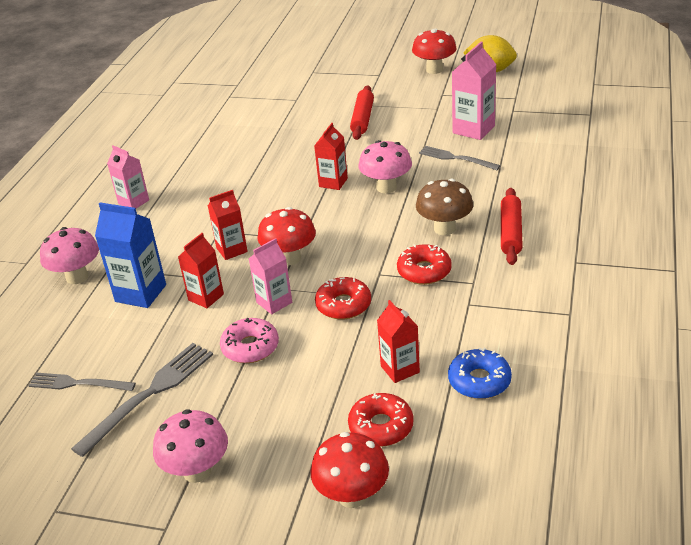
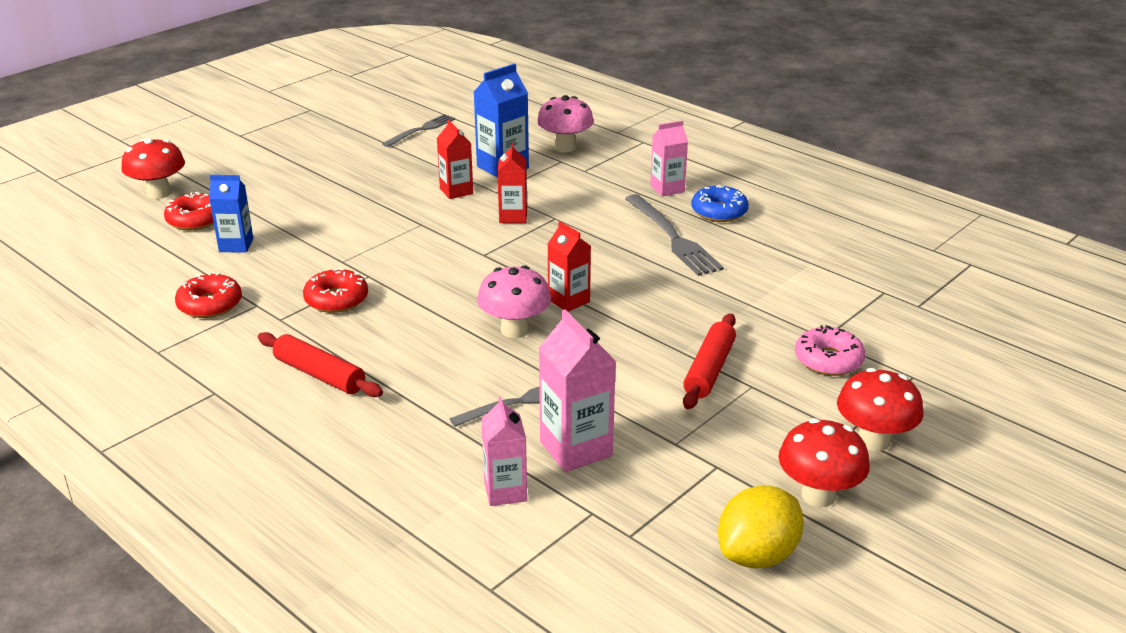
camera: 115 degrees right, 5 degrees down
grey fork [71,343,213,457] -> grey fork moved to [625,194,724,276]
pink mushroom [153,409,228,483] -> none
pink donut [220,318,279,363] -> pink donut moved to [795,325,866,376]
pink carton [249,238,292,314] -> pink carton moved to [481,396,527,506]
red mushroom [257,207,316,265] -> red mushroom moved to [837,368,924,452]
red donut [315,277,371,319] -> red donut moved to [175,272,242,318]
red rolling pin [350,85,374,140] -> red rolling pin turned 75 degrees clockwise [683,313,736,409]
red carton [377,300,420,383] -> blue carton [209,175,253,253]
brown mushroom [416,179,473,235] -> none
blue donut [448,348,512,399] -> blue donut moved to [692,185,749,222]

